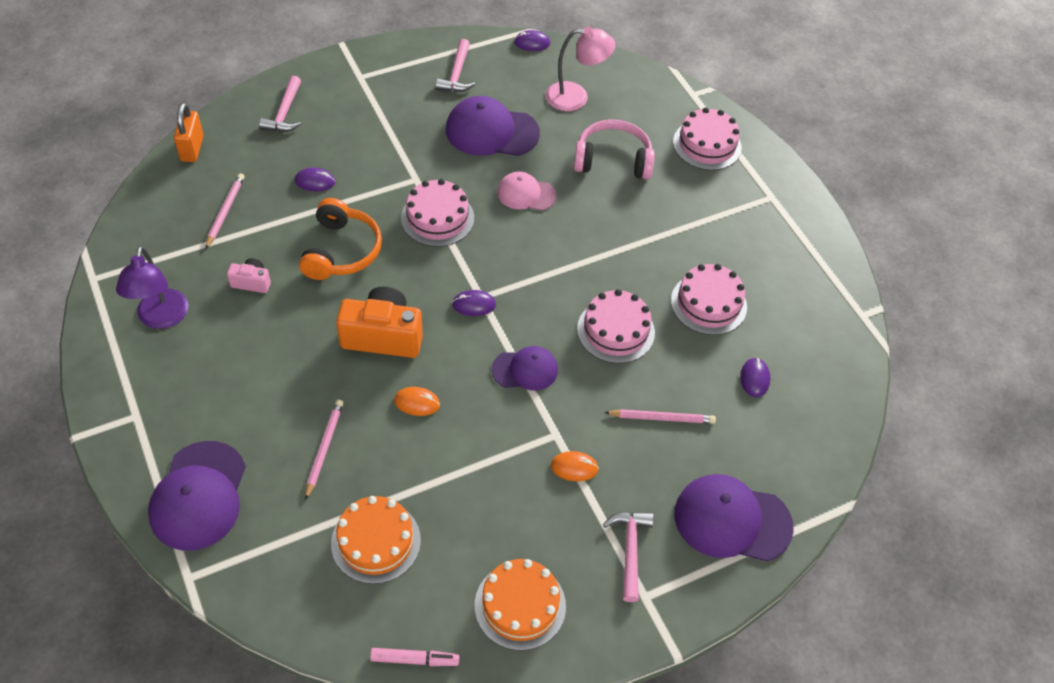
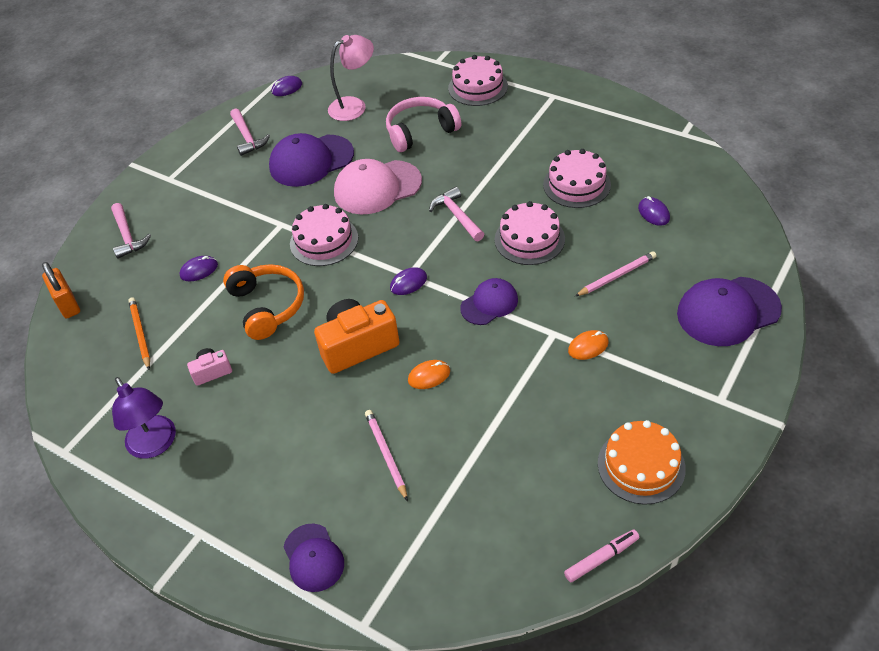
camera: 25 degrees left, 5 degrees down
purple cap [148,441,246,551] -> purple cap [284,524,344,592], size x0.61
pink pencil [205,173,245,249] -> orange pencil [128,297,150,370]
orange cake [331,496,421,584] -> none
pink cap [497,171,556,211] -> pink cap [334,159,422,214], size x1.65
pink hammer [603,512,653,602] -> pink hammer moved to [429,187,484,241]

